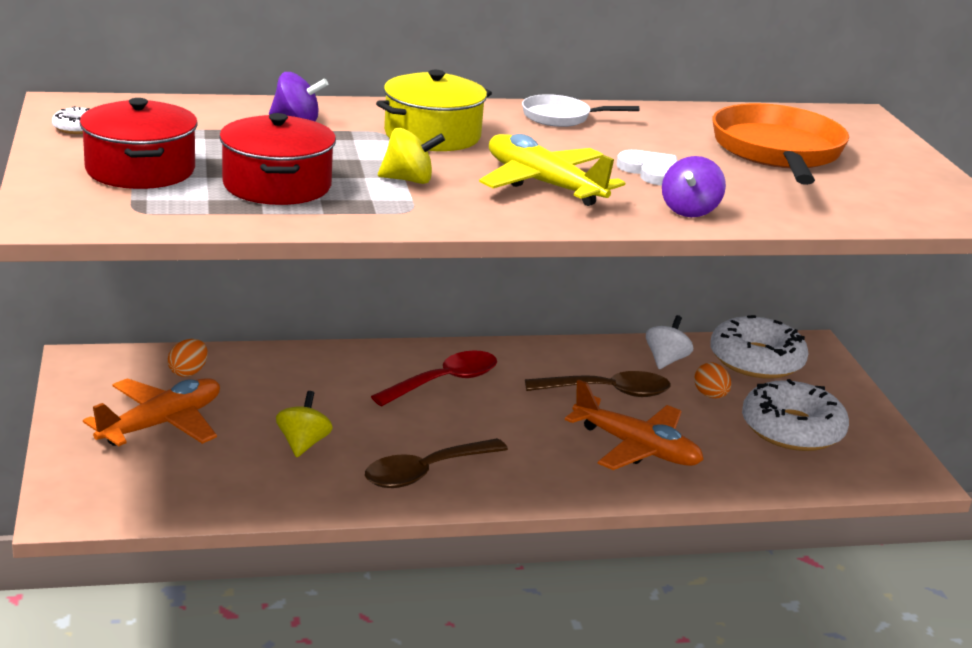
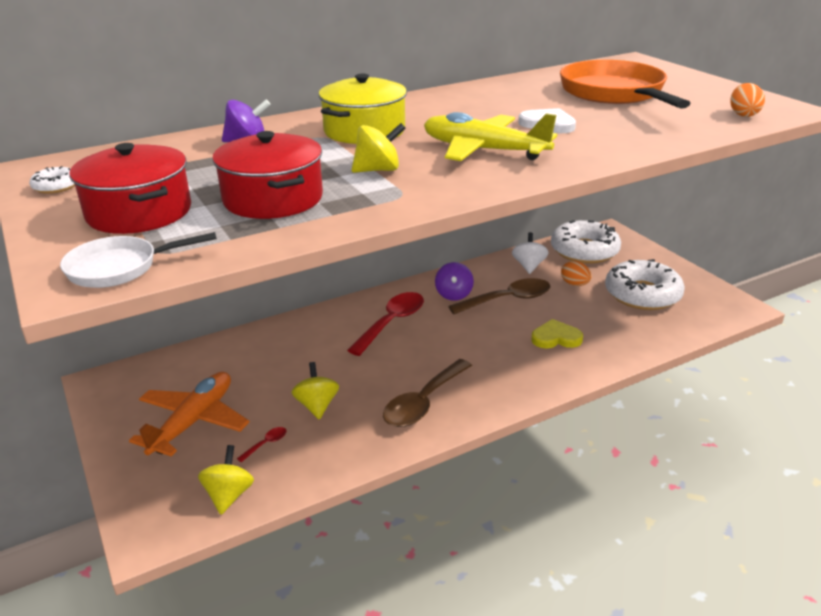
camera: 15 degrees left, 5 degrees up
orange egg [167,339,208,377] -> orange egg moved to [730,83,765,117]
white pan [522,94,639,127] -> white pan moved to [60,232,217,288]
orange plane [565,379,704,470] -> yellow heart [531,319,583,348]
purple spinning top [662,156,726,217] -> purple spinning top moved to [435,262,474,301]
none -> yellow spinning top [198,445,254,515]
none -> red spoon [237,427,287,462]

